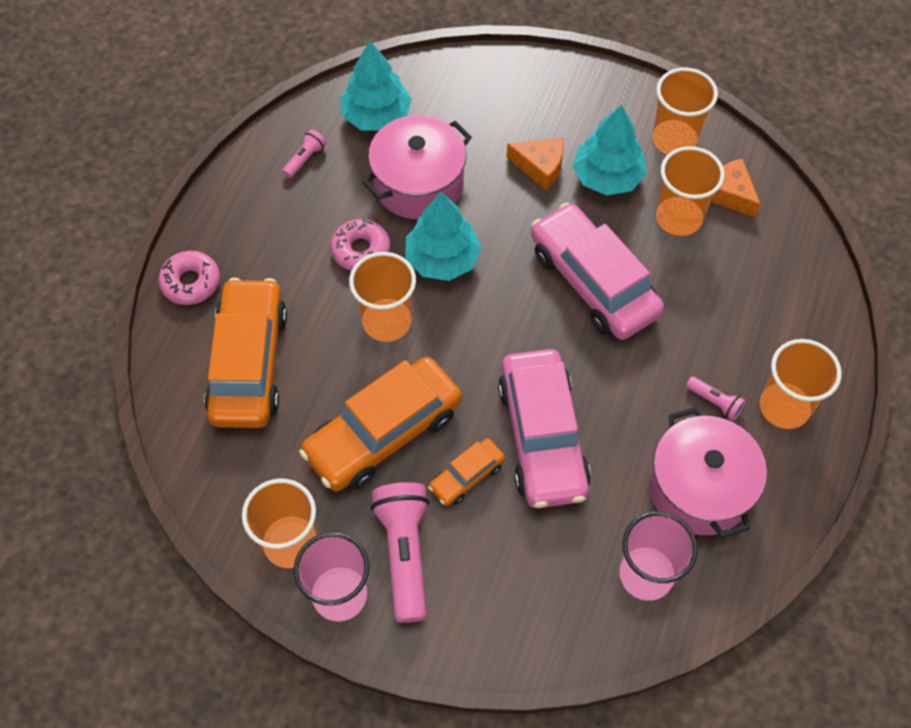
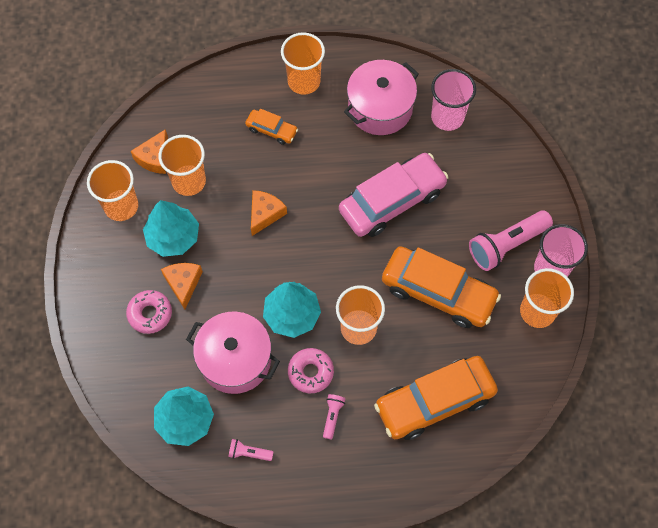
camera: 115 degrees left, 5 degrees up
pink donut [158,251,220,305] -> pink donut moved to [126,290,172,334]
orange car [428,438,505,506] -> orange car moved to [245,109,298,145]
pink car [531,203,664,340] -> orange cheese [251,190,287,236]
pink flashlight [686,376,746,421] -> pink flashlight moved to [323,394,346,439]

